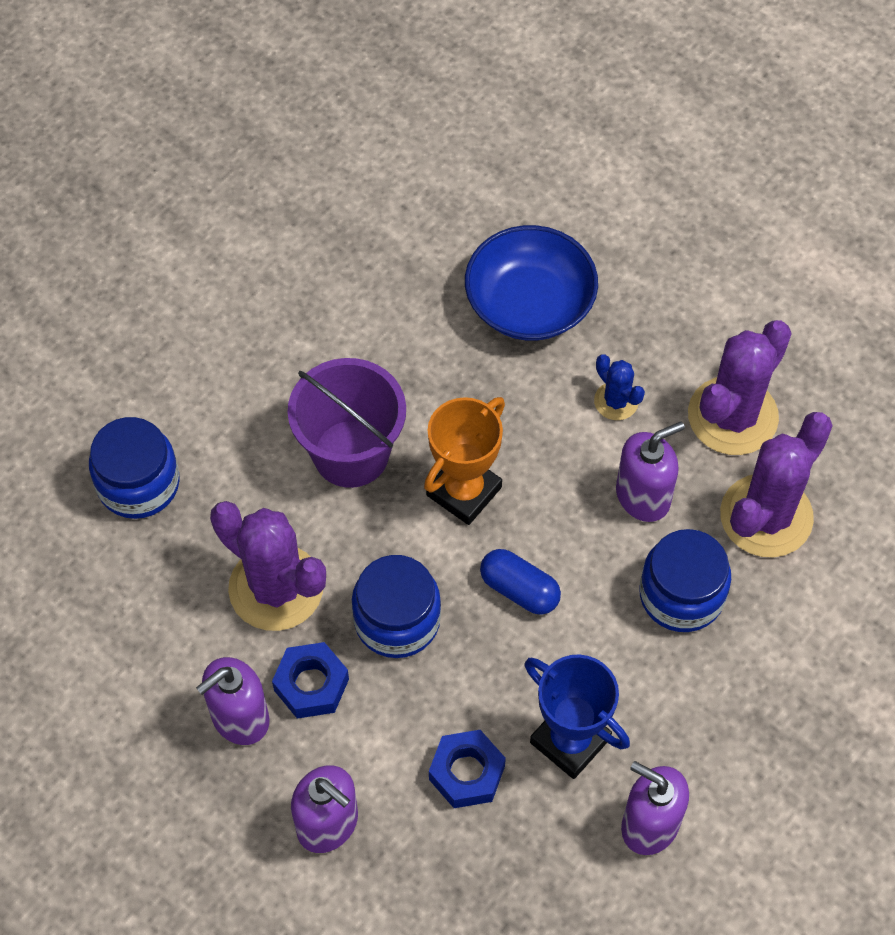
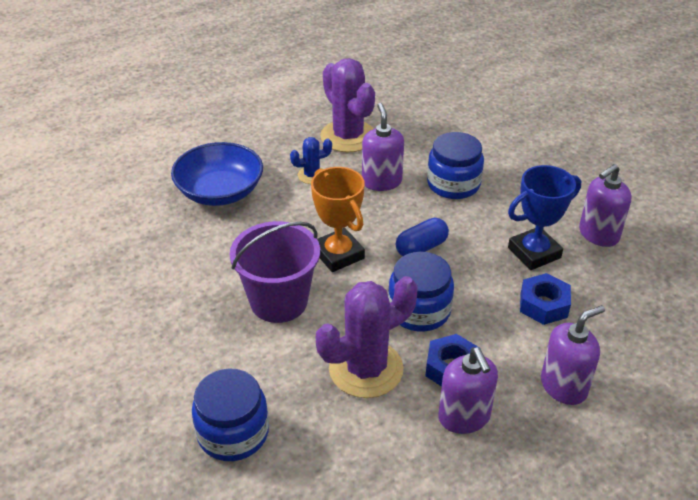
camera: 70 degrees left, 20 degrees down
purple cactus [720,412,833,557] -> none

